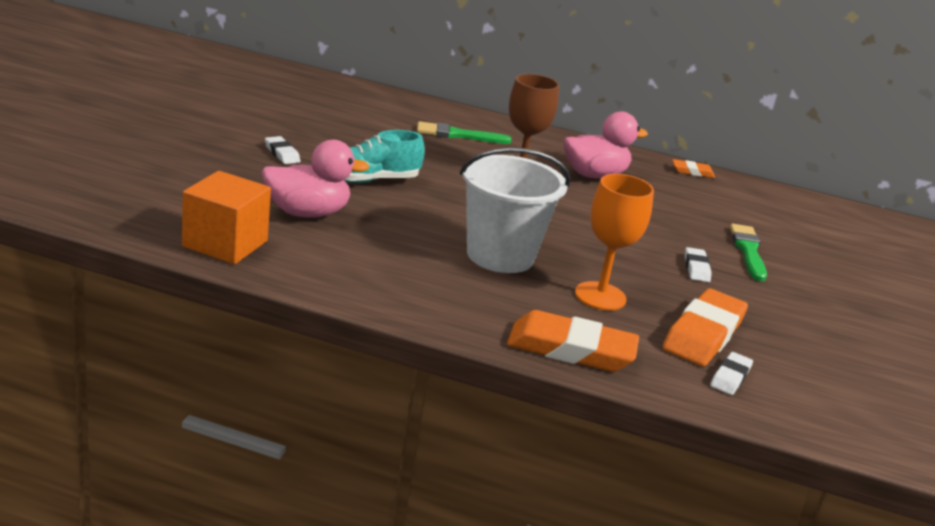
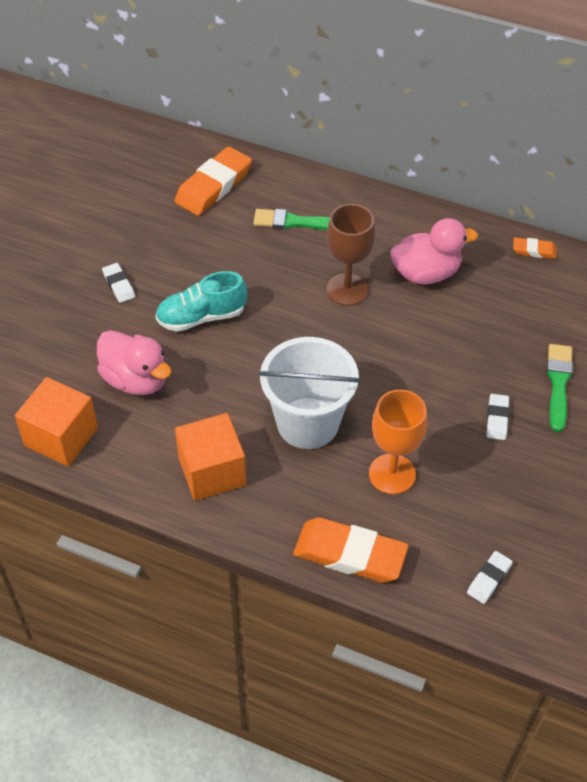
camera: 10 degrees right, 25 degrees up
pink duck [262,140,370,218] -> pink duck turned 45 degrees clockwise [97,330,172,395]
orange eraser [663,288,748,366] -> orange eraser moved to [175,146,252,216]
none -> orange cube [175,413,246,501]

